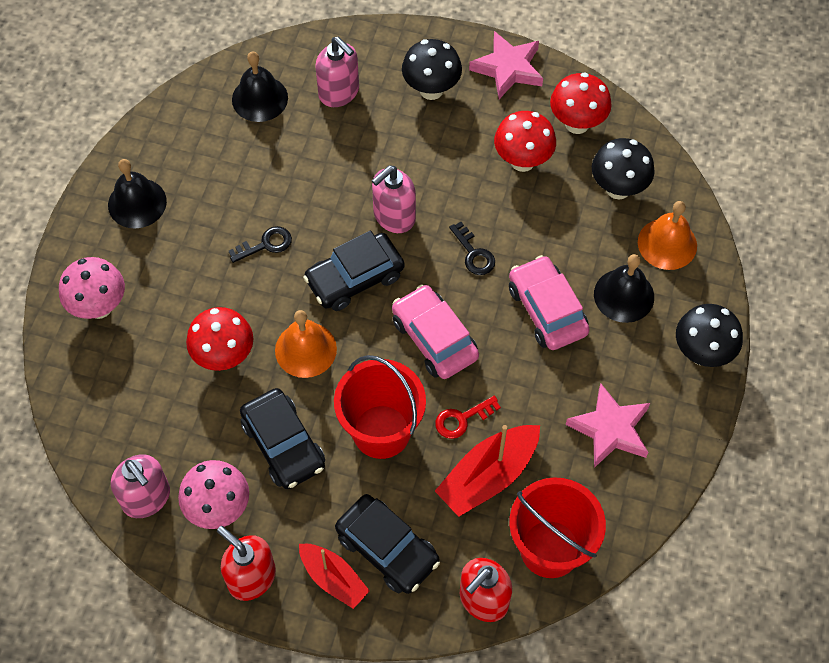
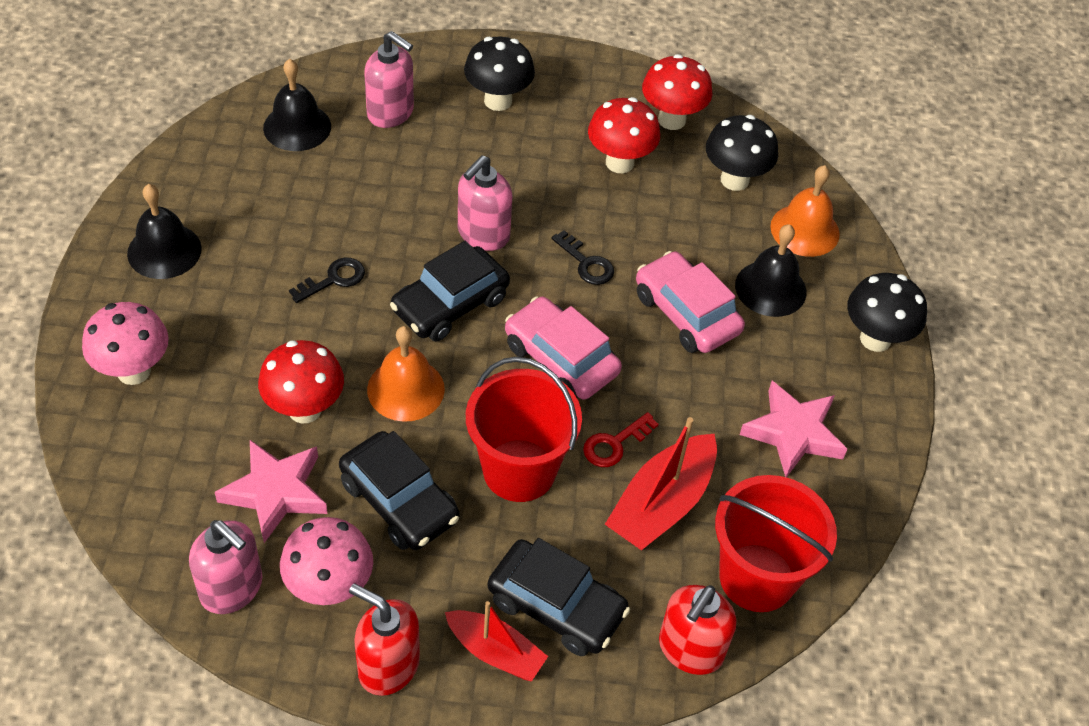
camera: 15 degrees left, 10 degrees down
pink star [469,31,543,99] -> pink star moved to [215,440,327,543]

